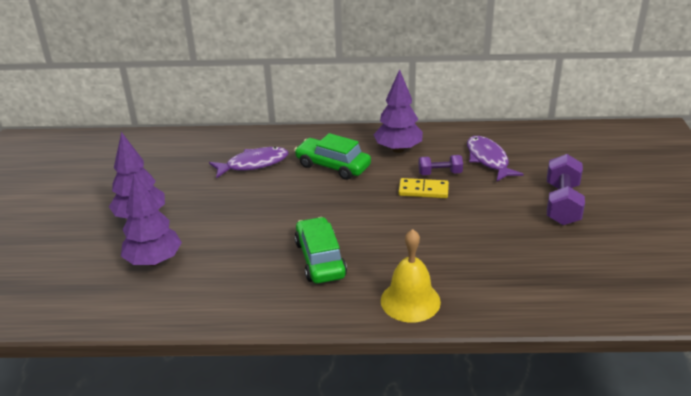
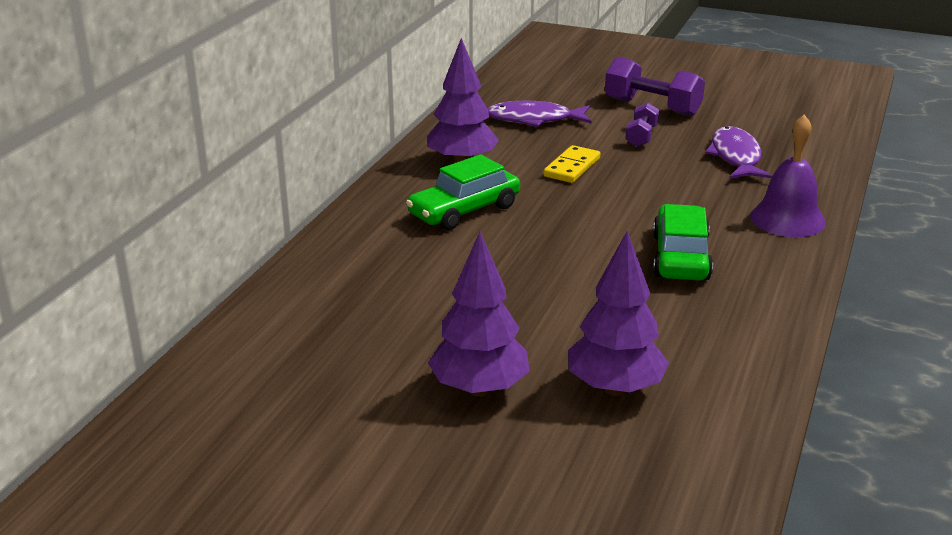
camera: 70 degrees left, 5 degrees down
purple fish [209,147,288,179] -> purple fish moved to [705,126,772,179]
green car [294,217,347,283] -> green car turned 90 degrees clockwise [653,204,713,281]
yellow bell [381,229,441,323] -> purple bell [750,114,826,237]
purple dumbbell [419,155,463,175] -> purple dumbbell moved to [625,103,659,147]

